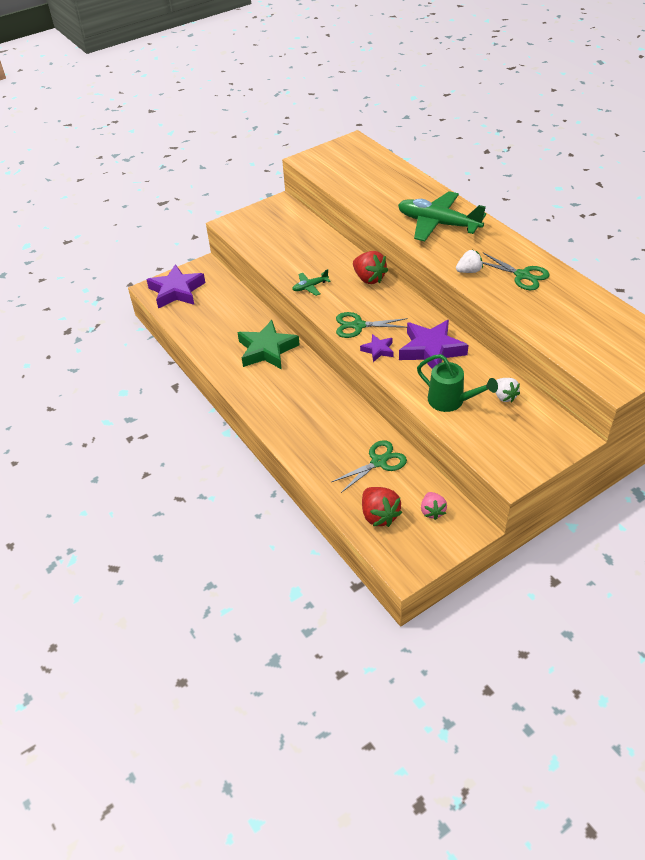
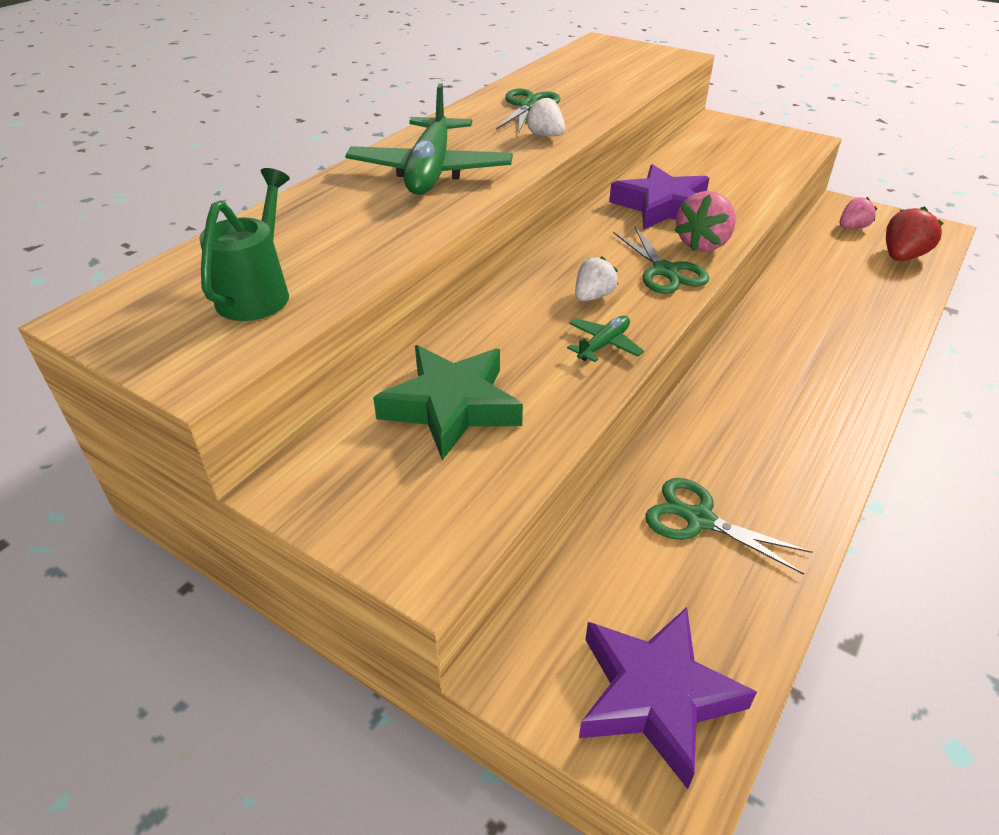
camera: 115 degrees left, 5 degrees down
green star [237,320,300,369] -> green star moved to [373,345,523,461]
green plane [292,269,331,296] -> green plane turned 90 degrees counterclockwise [567,316,644,362]
green scissors [331,440,407,493] -> green scissors moved to [645,478,812,575]
red strawberry [353,251,388,284] -> none
purple star [360,334,394,362] -> pink strawberry [674,191,736,252]
green watering can [417,354,498,412] -> green watering can moved to [199,168,290,321]
white strawberry [495,378,520,402] -> white strawberry moved to [575,256,618,301]

